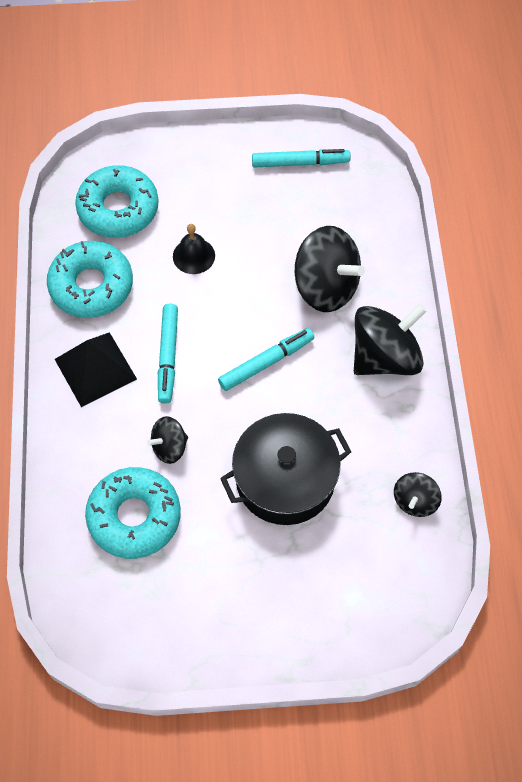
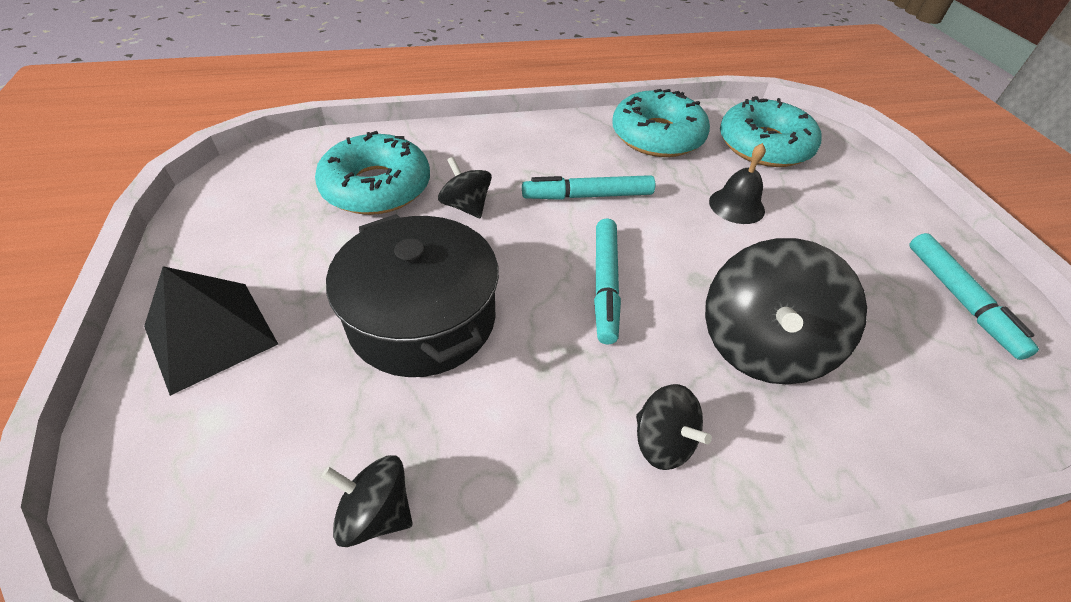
camera: 80 degrees right, 15 degrees down
black pyramid [55,332,137,407] -> black pyramid moved to [144,266,278,396]
turquoise marker [218,328,314,391] -> turquoise marker turned 45 degrees clockwise [594,219,621,344]
black spinning top [354,304,427,375] -> black spinning top [636,384,712,470], size x0.52

